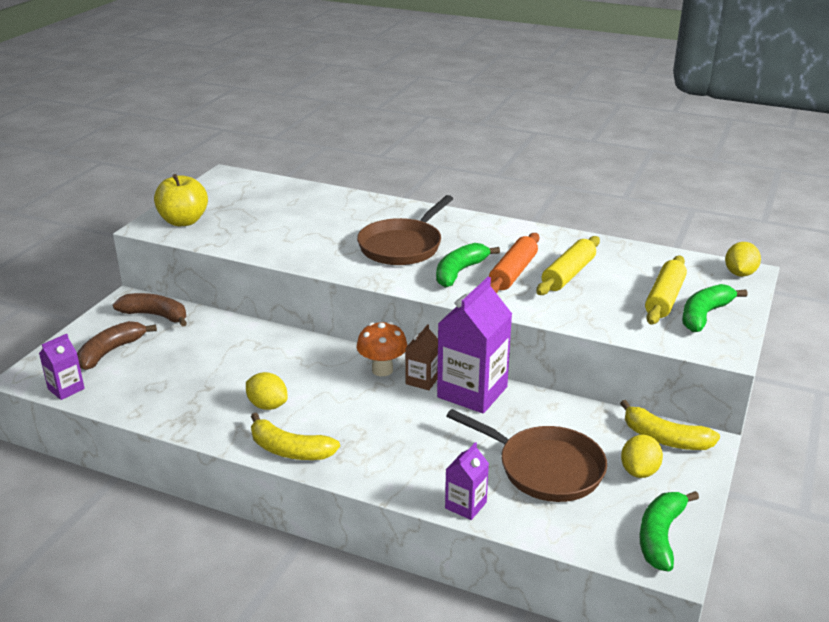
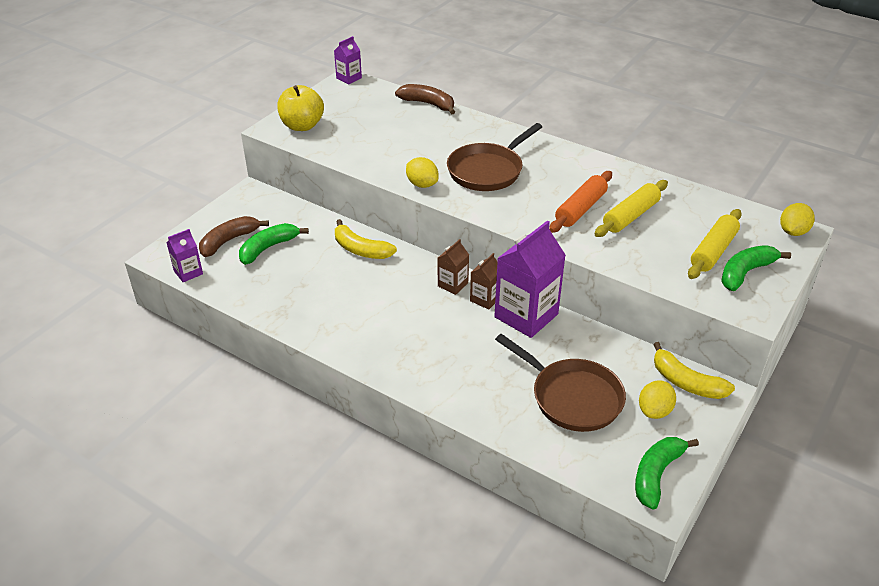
camera: 10 degrees right, 10 degrees up
brown banana [113,293,187,327] -> brown banana moved to [395,84,455,115]
yellow lemon [246,372,288,410] -> yellow lemon moved to [406,157,439,188]
yellow banana [251,413,340,460] -> yellow banana moved to [335,219,397,259]
orange mushroom [357,322,407,376] -> brown carton [438,239,469,295]
green banana [436,243,500,288] -> green banana moved to [239,223,309,265]
purple carton [445,442,489,520] -> purple carton moved to [334,36,362,85]

